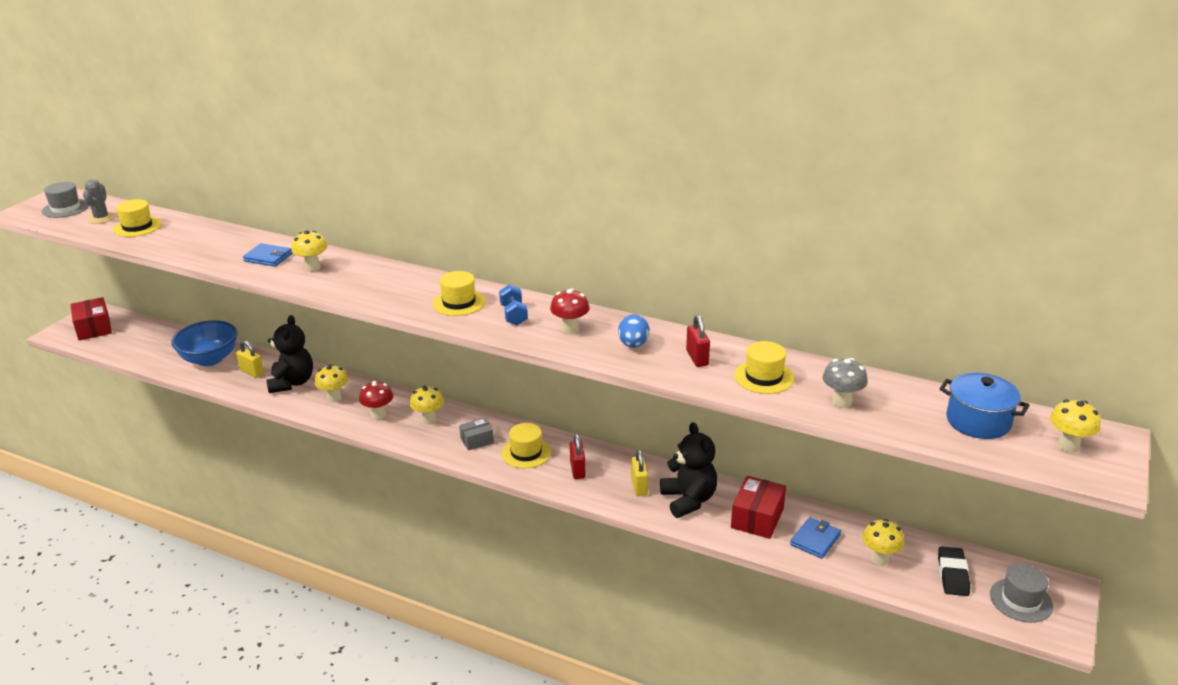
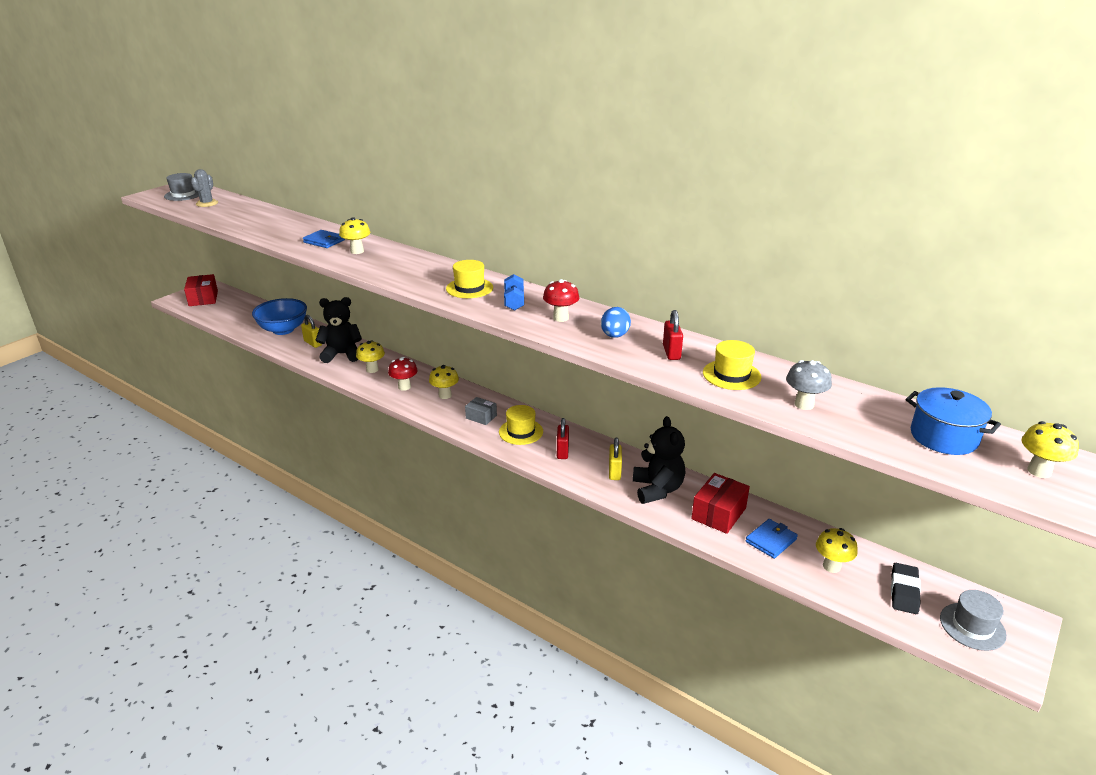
camera: 10 degrees right, 0 degrees up
yellow hat [113,199,162,237] -> none
black teddy bear [266,315,313,393] -> black teddy bear turned 105 degrees counterclockwise [315,297,362,363]
grey box [459,418,494,451] -> grey box turned 45 degrees clockwise [465,397,497,425]

